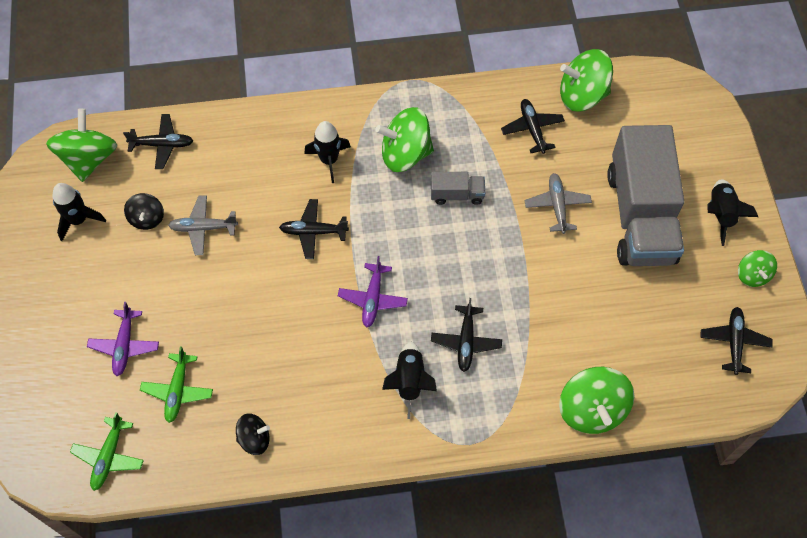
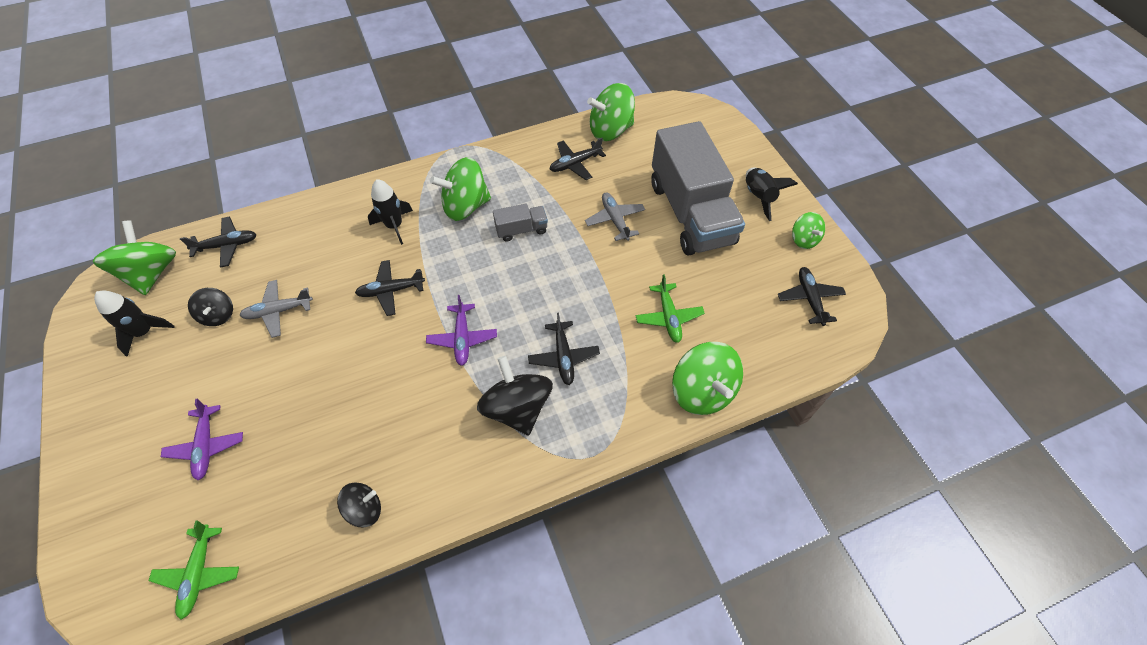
camera: 15 degrees left, 5 degrees down
green plane [140,346,213,423] -> green plane moved to [635,274,705,343]
black rocket [382,342,437,419] -> black spinning top [477,356,553,436]
black plane [501,99,565,154] -> black plane turned 90 degrees counterclockwise [550,138,606,180]

